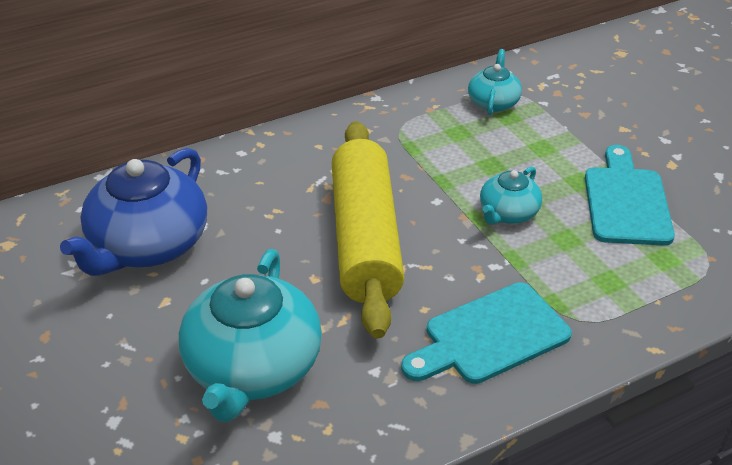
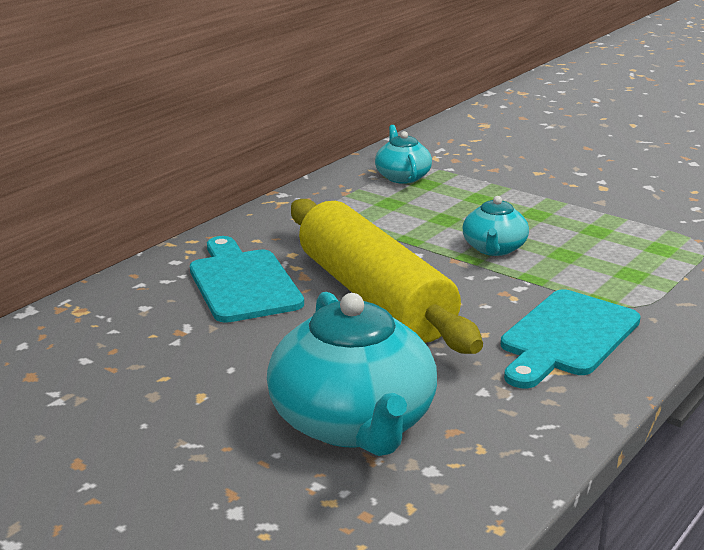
camera: 25 degrees left, 15 degrees down
blue teapot [60,148,207,276] -> none
turquoise cutting board [585,145,675,246] -> turquoise cutting board moved to [190,236,304,323]

